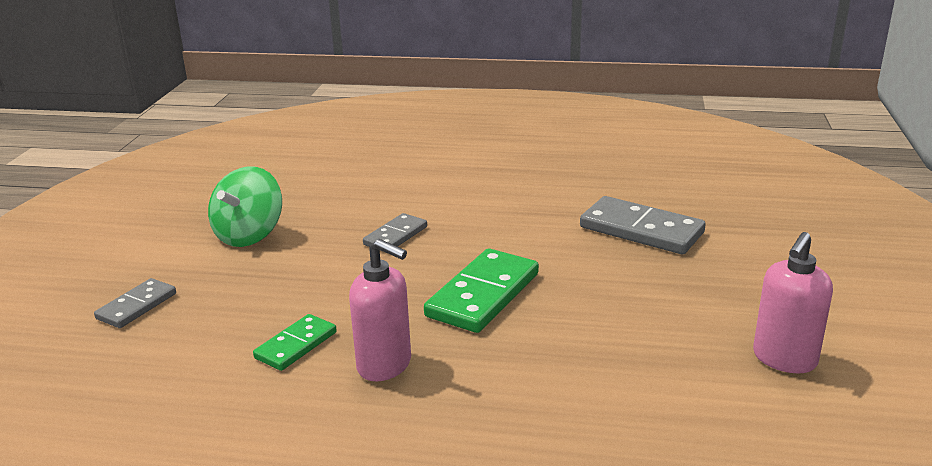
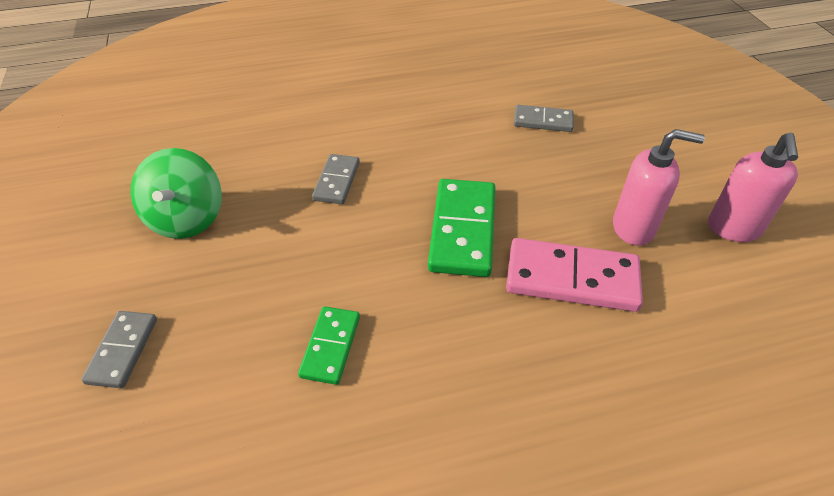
camera: 25 degrees left, 20 degrees up
pink soap dispenser [349,239,411,381] -> pink soap dispenser moved to [613,129,705,246]
grey domino [580,196,706,254] -> grey domino [514,105,574,132], size x0.58
none -> pink domino [506,238,643,312]

